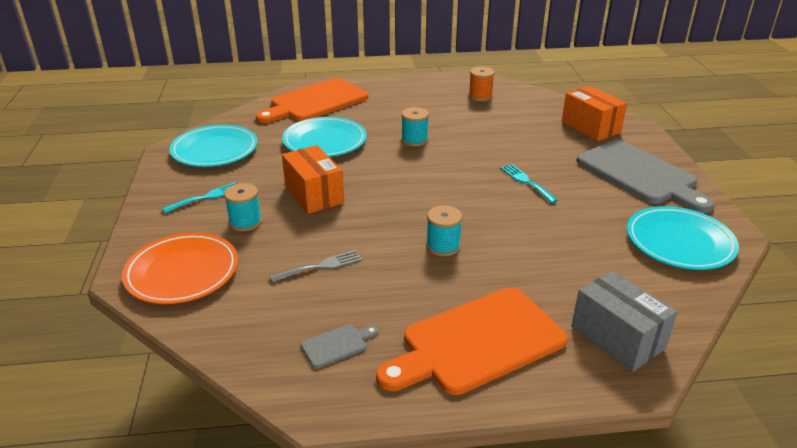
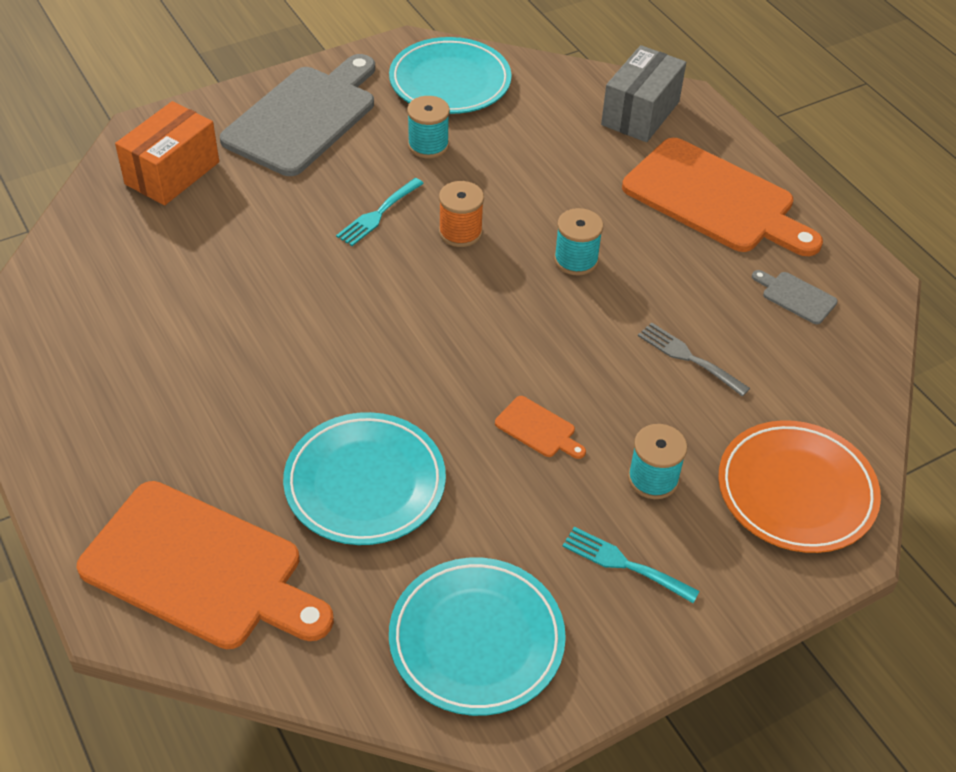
camera: 115 degrees left, 15 degrees up
orange box [282,145,344,214] -> orange cutting board [495,396,586,459]
turquoise spool [401,107,429,146] -> turquoise spool moved to [407,96,450,158]
orange spool [469,67,495,101] -> orange spool moved to [439,181,484,247]

